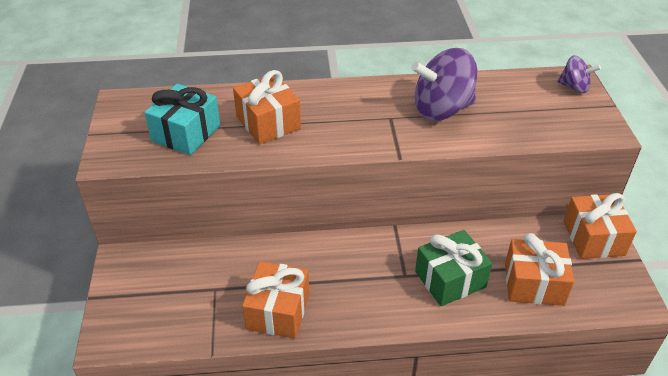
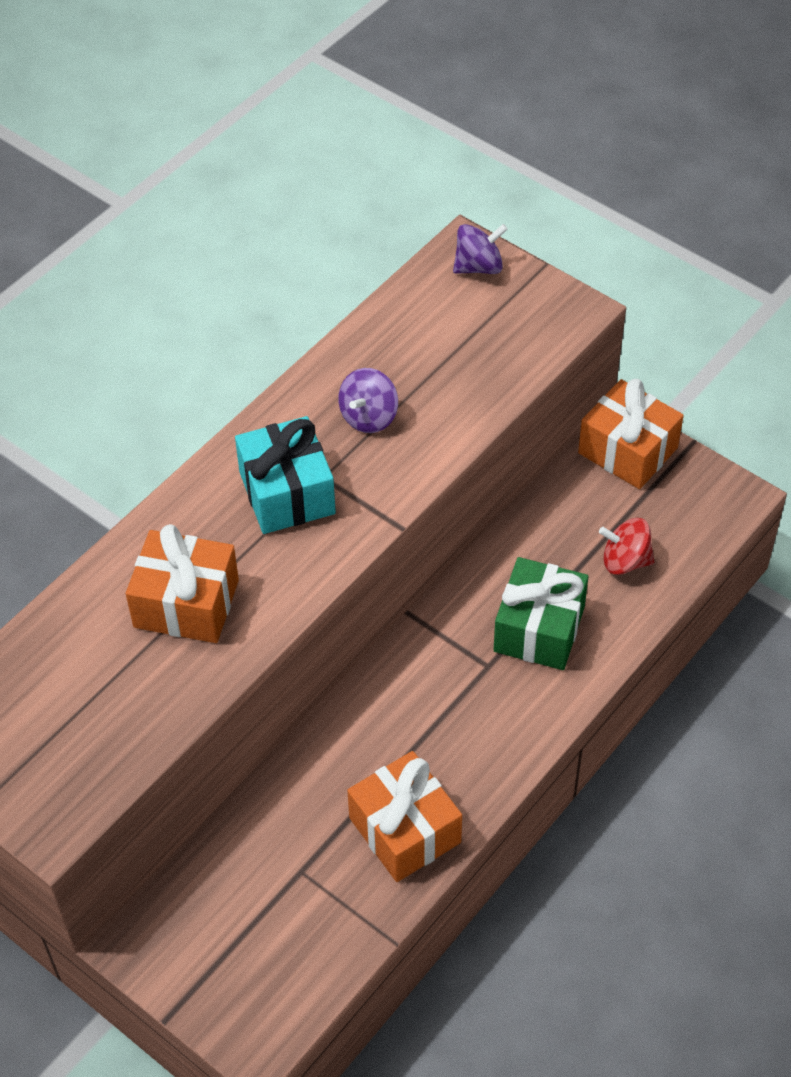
camera: 45 degrees left, 10 degrees up
turquoise gift [145,84,220,155] -> turquoise gift moved to [235,416,336,534]
purple spinning top [411,48,477,121] -> purple spinning top [338,368,398,433], size x0.53
orange gift [505,233,574,306] -> red spinning top [599,518,655,575]

